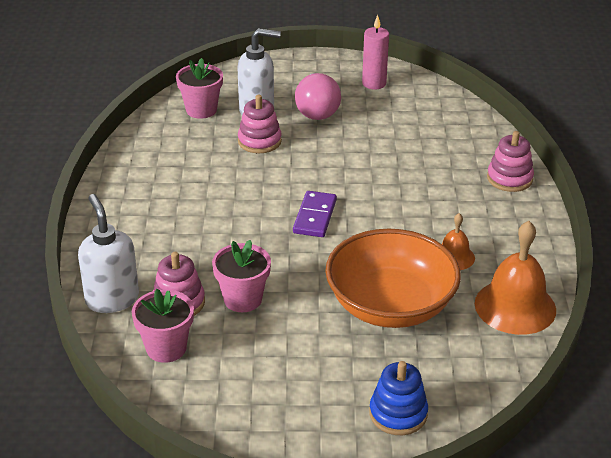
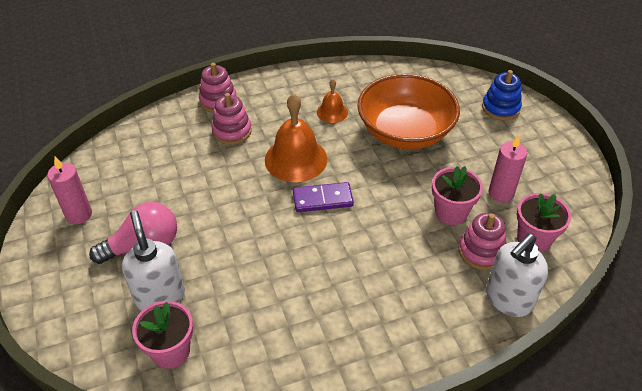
camera: 110 degrees left, 10 degrees up
pink stacking toy [238,95,282,153] -> pink stacking toy moved to [212,93,252,145]
orange bell [475,221,556,335] -> orange bell moved to [265,94,328,182]
none -> pink candle [489,135,527,202]

